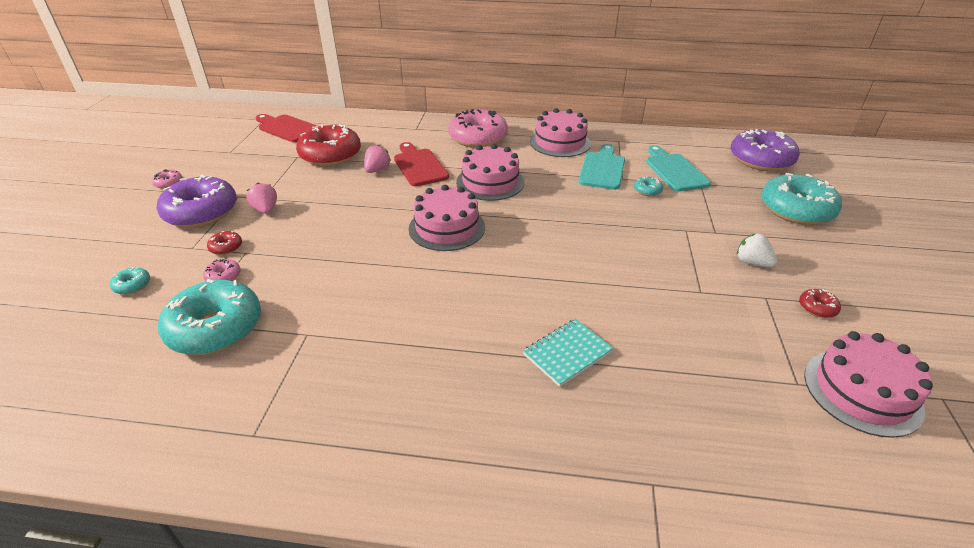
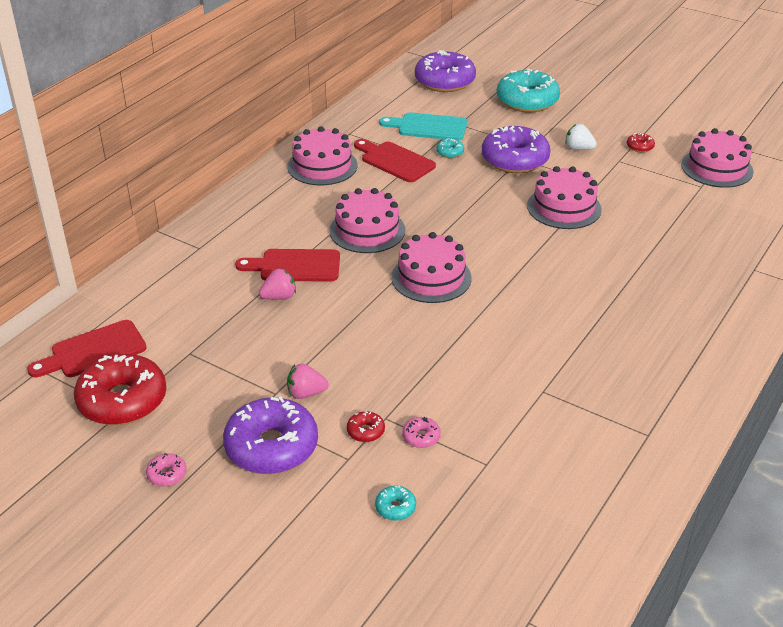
camera: 65 degrees left, 0 degrees up
turquoise donut [158,279,261,355] -> none
red donut [296,124,361,166] -> red donut moved to [74,354,166,425]
pink strawberry [364,144,391,173] -> pink strawberry turned 105 degrees clockwise [259,268,296,300]
pink donut [448,109,508,148] -> none
turquoise notebook [523,319,613,387] -> none
turquoise cutting board [578,144,625,190] -> red cutting board [354,139,436,182]
white strawberry [737,234,777,267] -> white strawberry turned 45 degrees clockwise [566,124,597,150]
none -> purple donut [482,126,550,173]
none -> pink cake [527,166,602,229]

